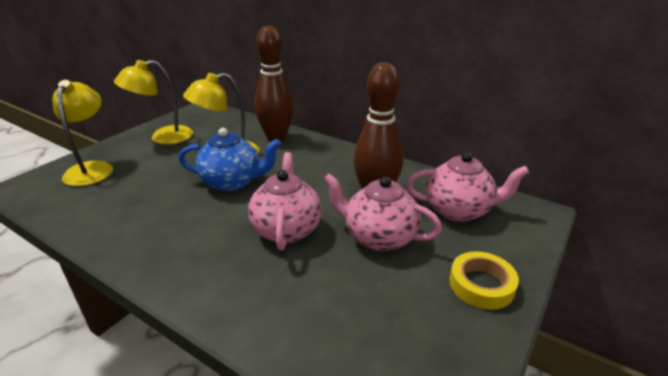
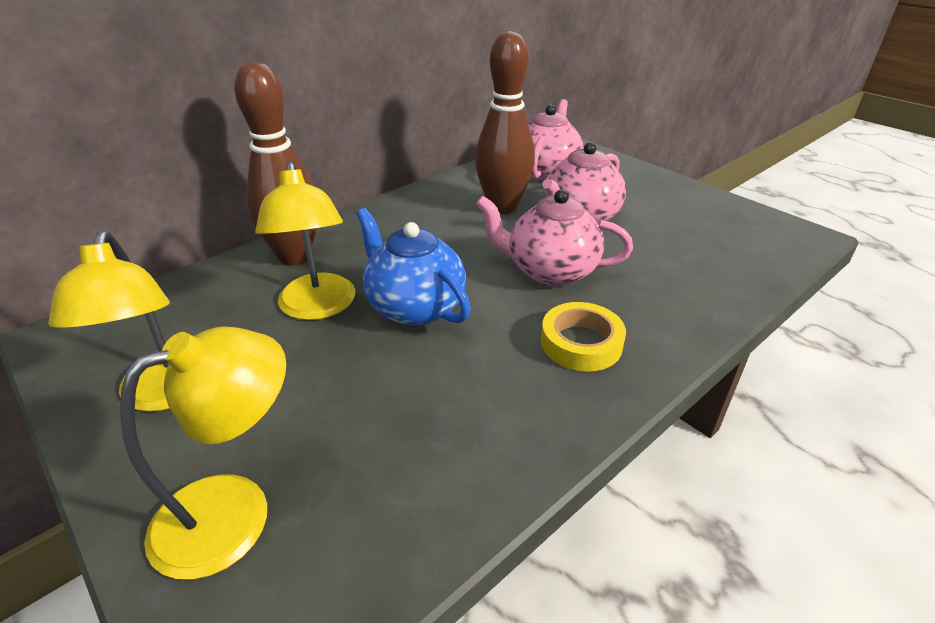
camera: 75 degrees left, 5 degrees up
yellow lamp [52,80,113,186] -> yellow lamp turned 135 degrees clockwise [120,326,286,580]
blue teapot [179,128,281,192] -> blue teapot turned 60 degrees counterclockwise [356,208,471,326]
yellow tape [449,251,519,310] -> yellow tape moved to [541,302,626,372]

